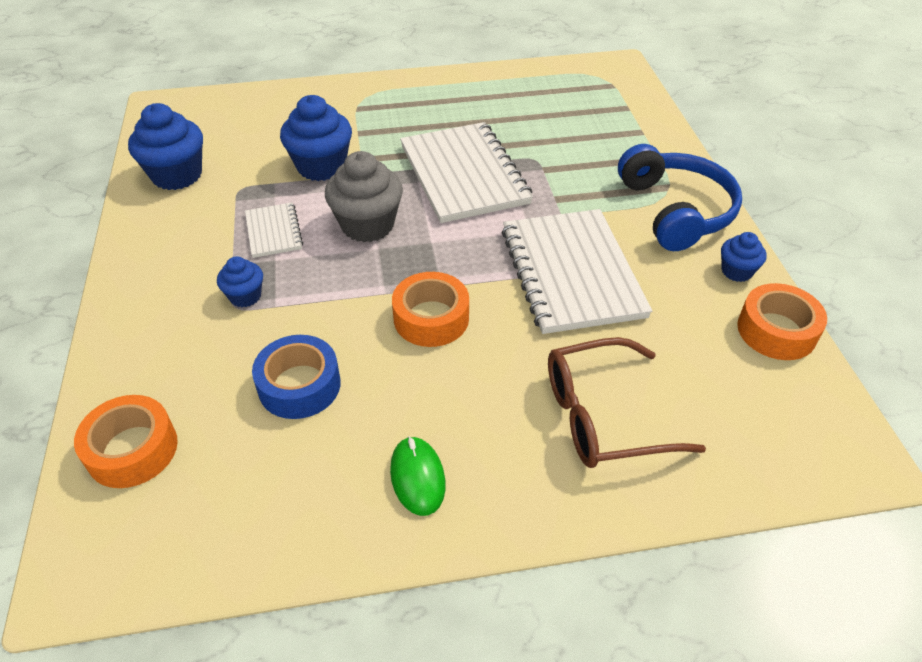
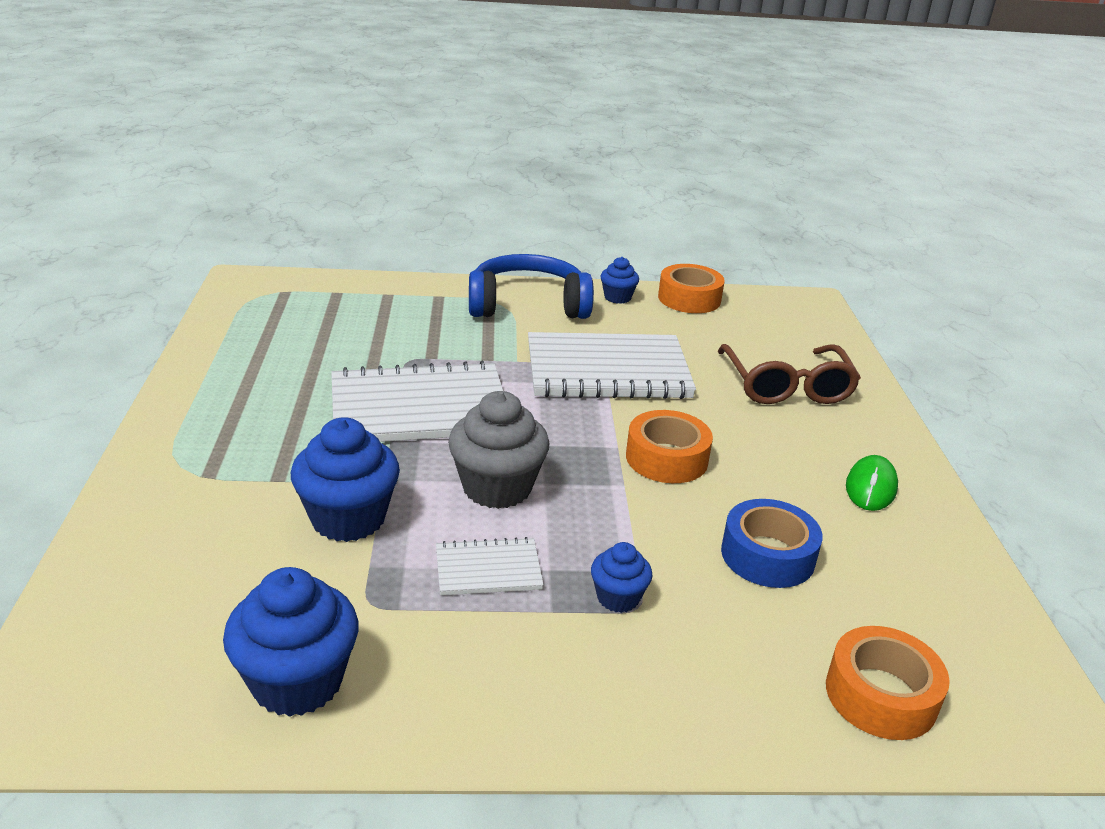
camera: 85 degrees left, 15 degrees down
green mouse [390,436,446,516] -> green mouse turned 60 degrees counterclockwise [846,455,898,511]

